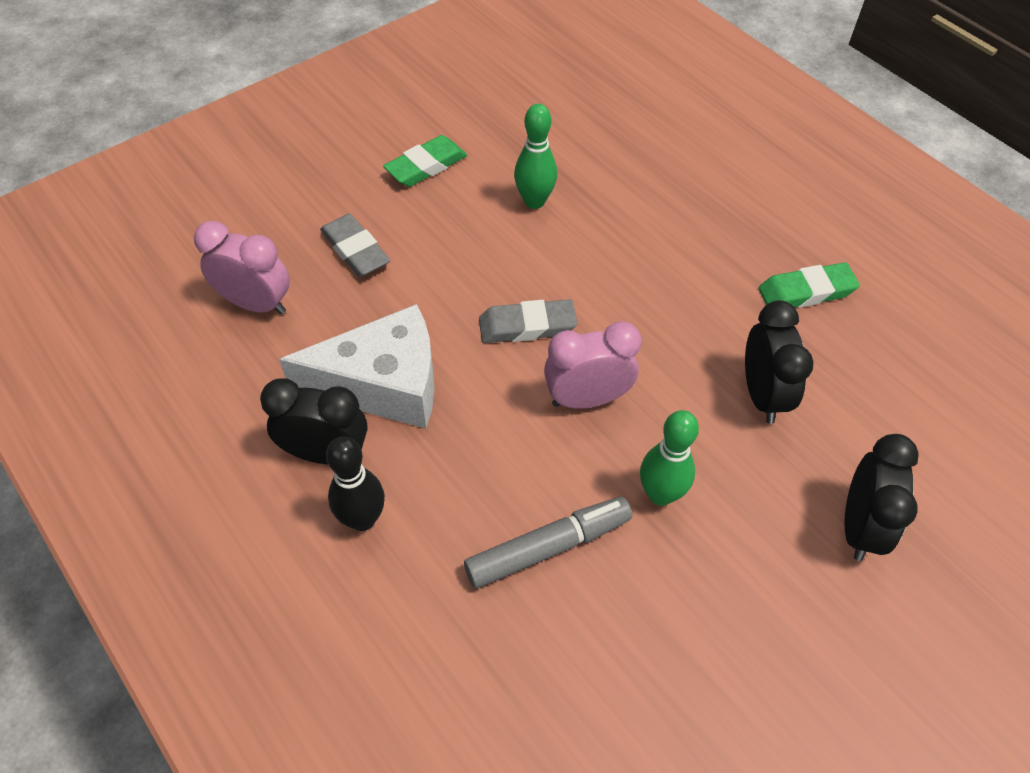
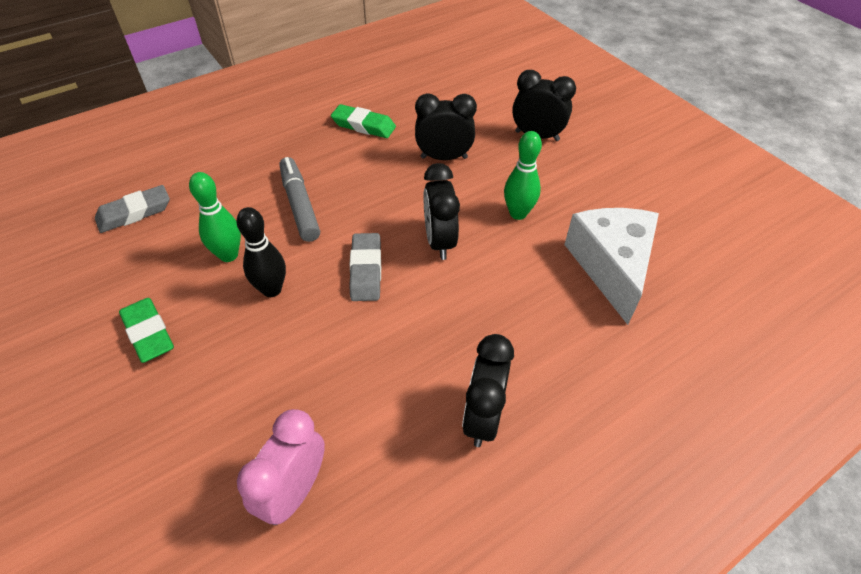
camera: 85 degrees left, 5 degrees down
white cheese [279,304,435,428] -> white cheese moved to [564,208,659,325]
grey eraser [320,214,390,277] -> grey eraser moved to [95,185,170,233]
black bowling pin [326,436,385,531] -> black bowling pin moved to [236,207,286,297]
grey marker [464,497,632,589] -> grey marker moved to [279,157,320,242]
pink clock [544,321,642,409] -> black clock [423,163,460,260]
green eraser [759,262,860,308] -> green eraser turned 60 degrees counterclockwise [331,104,396,138]

